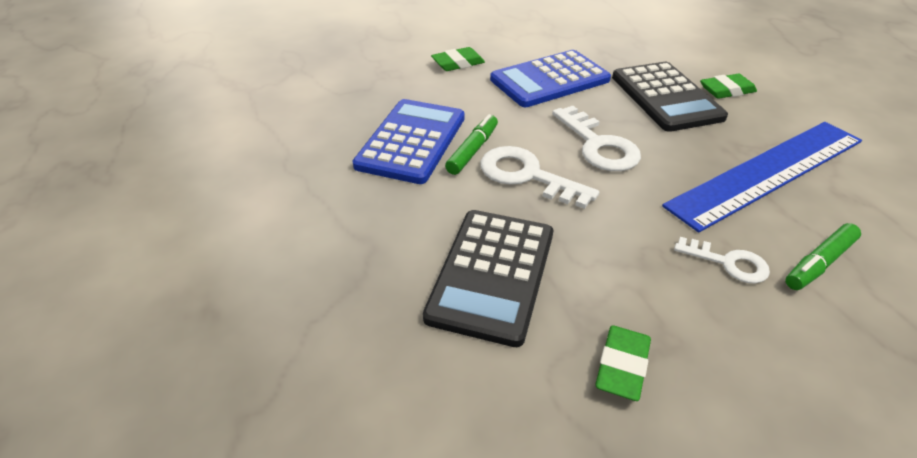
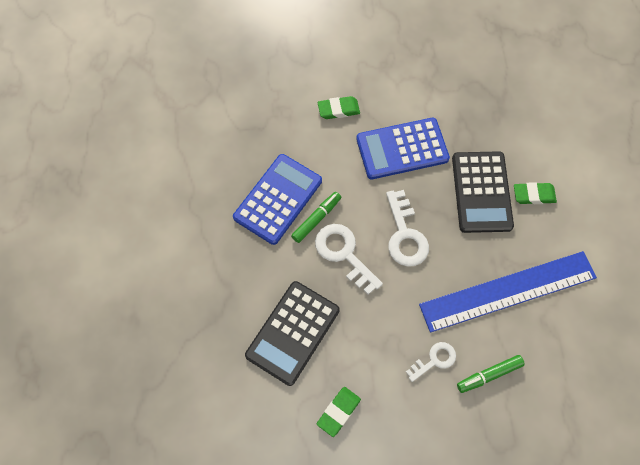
camera: 15 degrees right, 25 degrees up
white key [674,237,770,283] -> white key turned 75 degrees counterclockwise [406,342,456,382]

